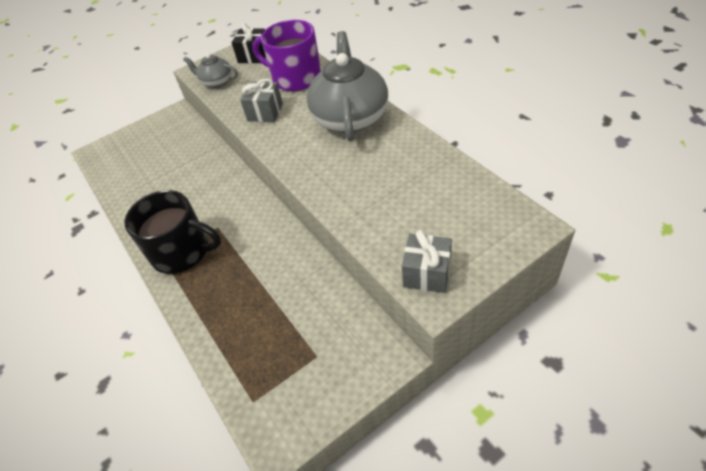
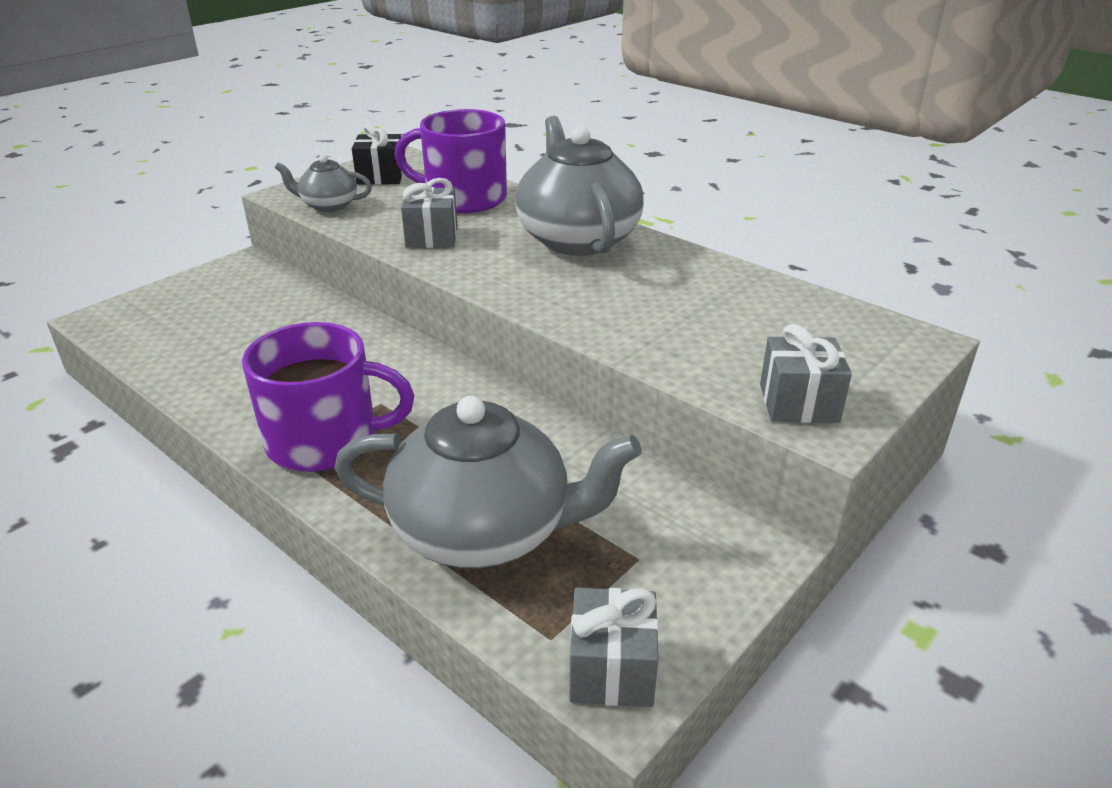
camera: 20 degrees left, 15 degrees down
black mug [124,190,221,274] -> purple mug [242,322,415,472]
none -> grey teapot [334,396,642,568]
none -> grey gift [569,588,659,707]

